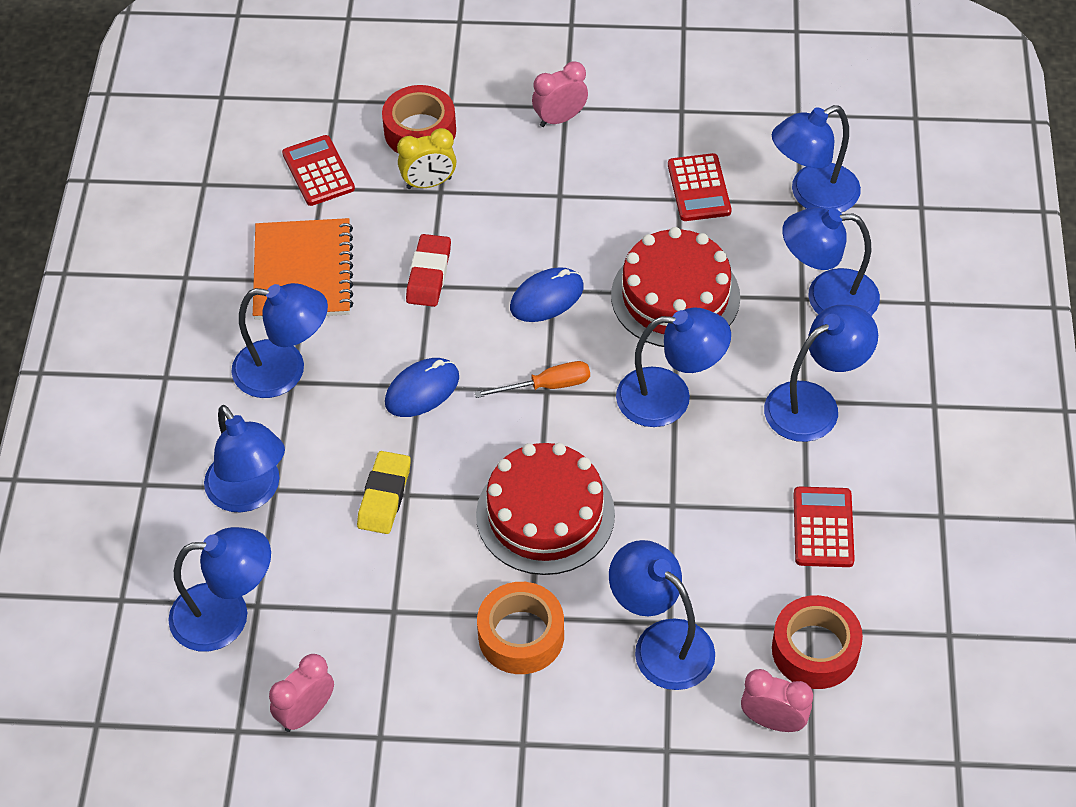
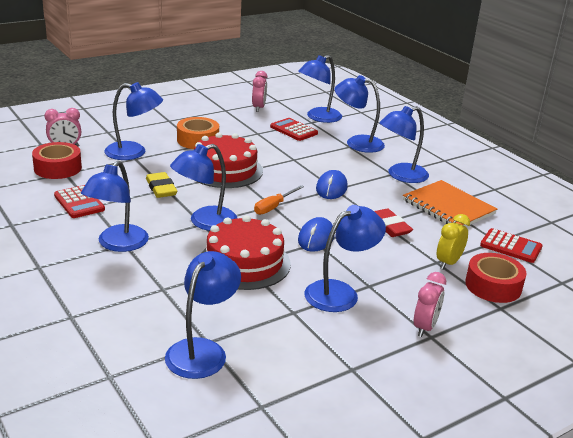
camera: 140 degrees right, 25 degrees down
yellow eraser [357,451,411,534] -> yellow eraser moved to [146,172,177,198]
red calculator [668,153,732,221] -> red calculator moved to [270,118,318,141]
blue lamp [782,207,880,316] -> blue lamp moved to [305,205,386,312]

